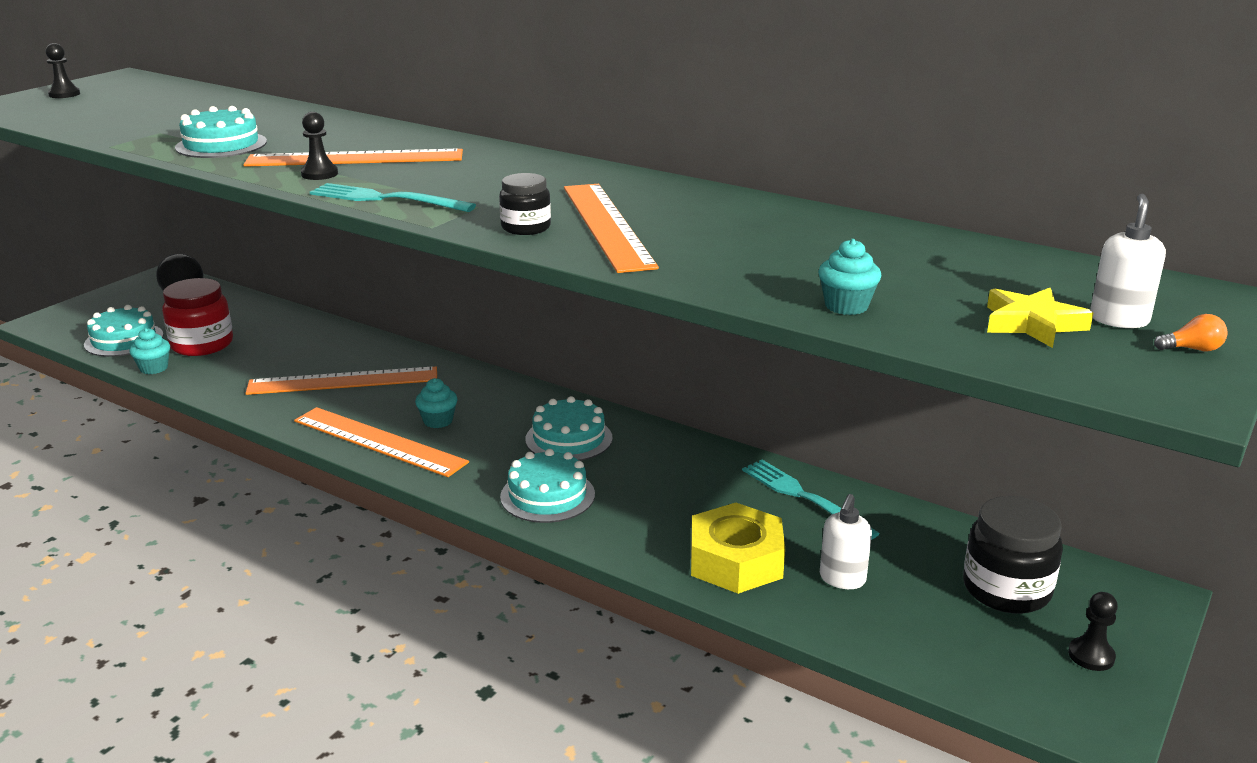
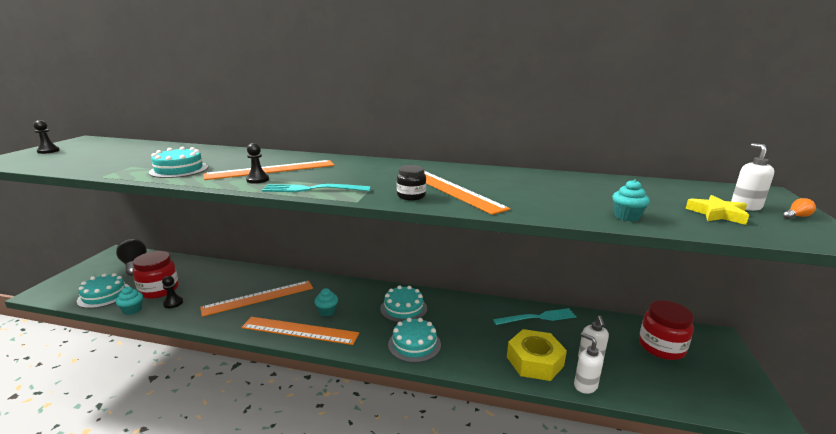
camera: 20 degrees left, 5 degrees down
turquoise fork [742,460,880,540] -> turquoise fork turned 135 degrees clockwise [493,308,577,325]
black jar [963,496,1063,614] -> red jar [639,300,694,360]
black pawn [1068,592,1118,671] -> black pawn moved to [162,276,183,308]
none -> white soap dispenser [574,332,604,394]

